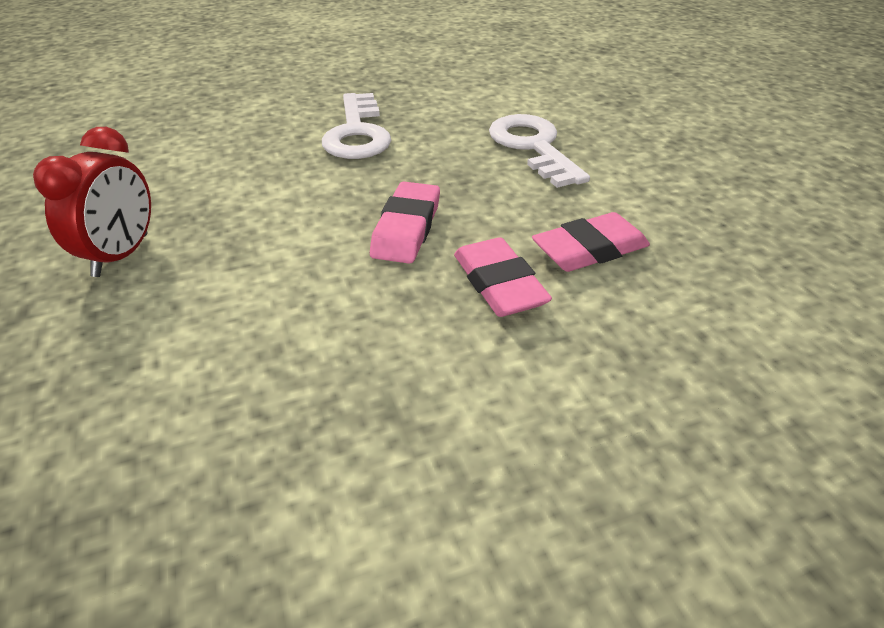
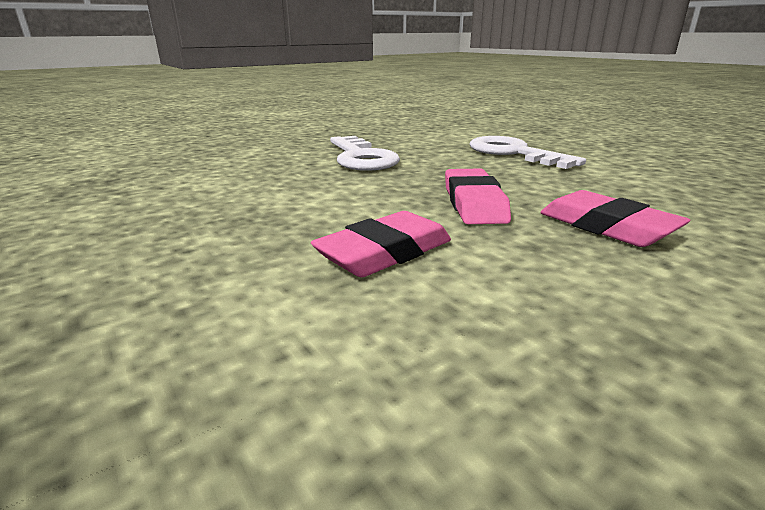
camera: 15 degrees left, 15 degrees down
red clock [33,127,151,277] -> none
pink eraser [532,212,650,272] -> pink eraser moved to [311,211,451,277]

